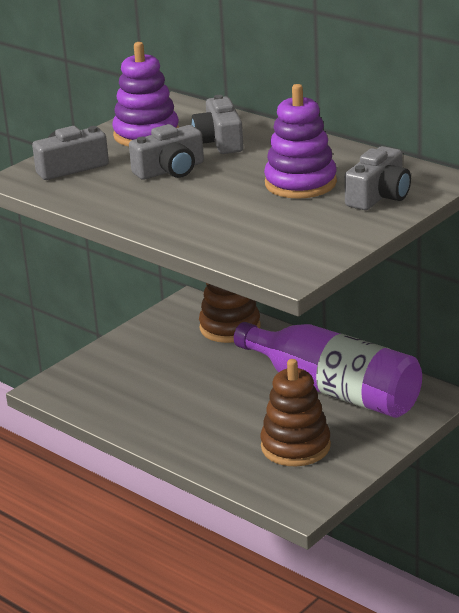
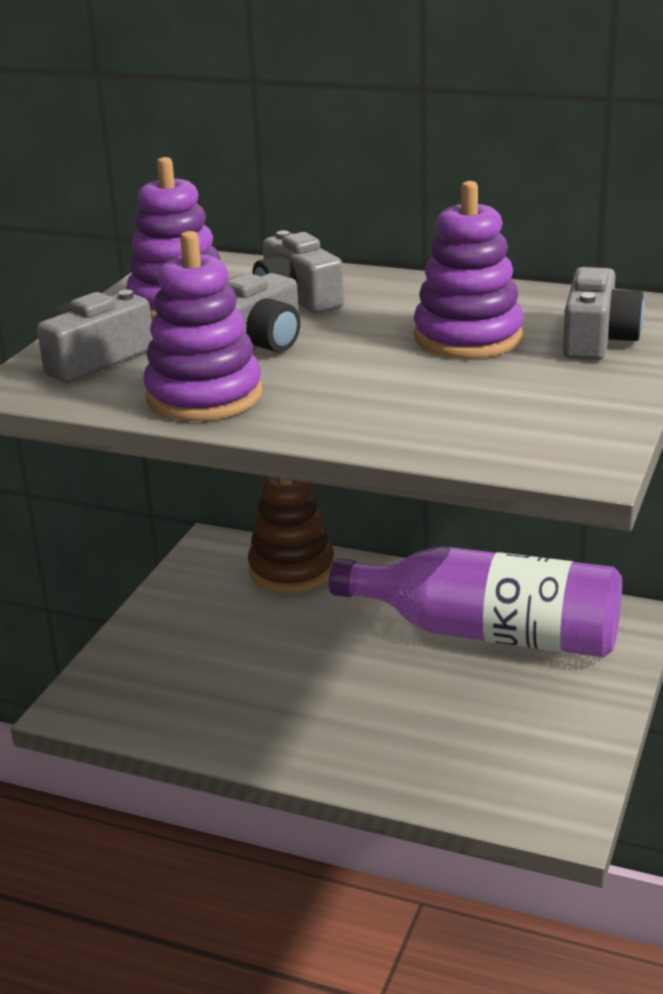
camera: 20 degrees left, 0 degrees up
brown stacking toy [260,359,331,466] -> none
none -> purple stacking toy [143,231,262,421]

